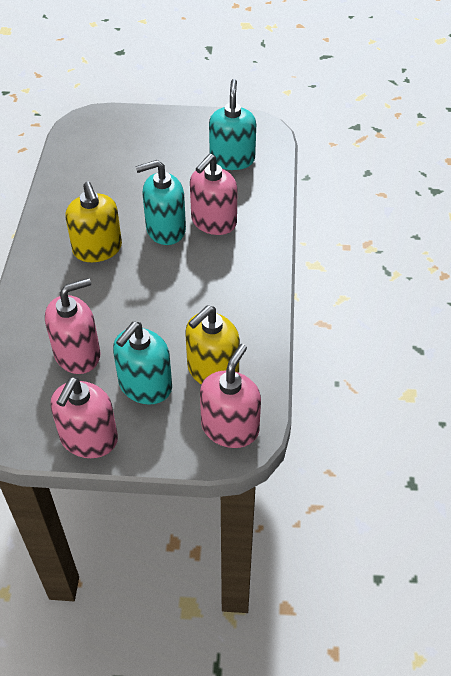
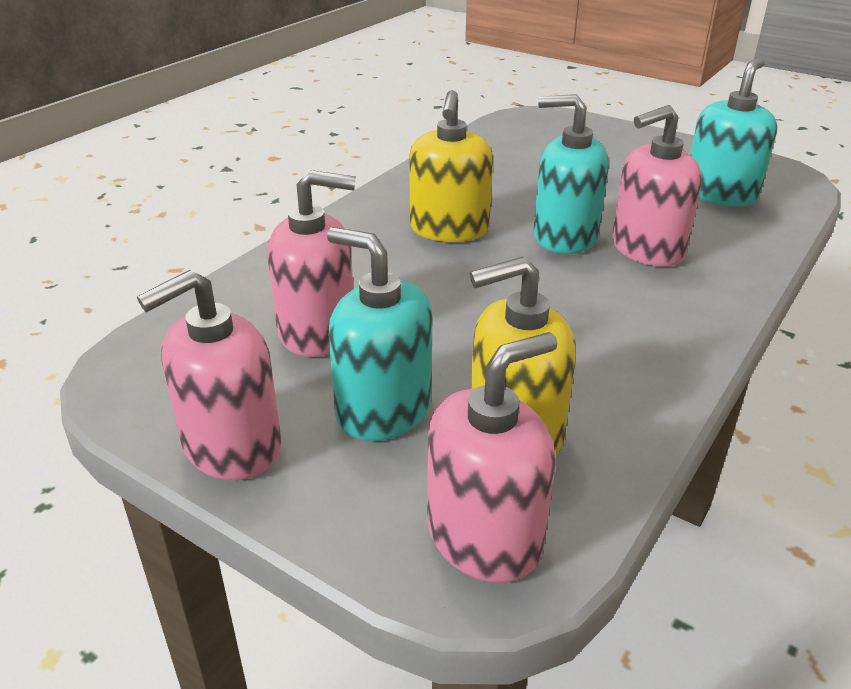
camera: 30 degrees right, 15 degrees down
turquoise soap dispenser [113,322,172,404] -> turquoise soap dispenser turned 60 degrees clockwise [327,227,432,441]

